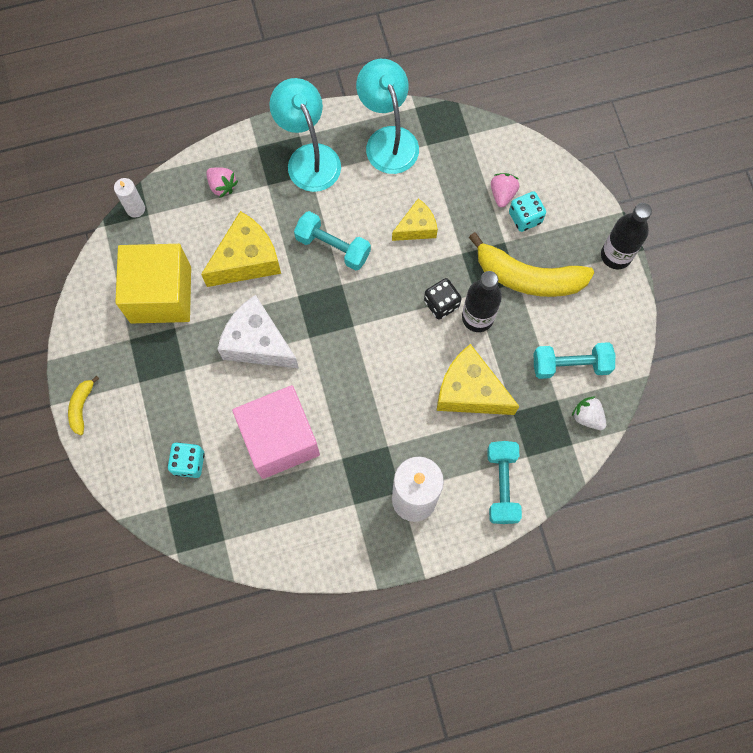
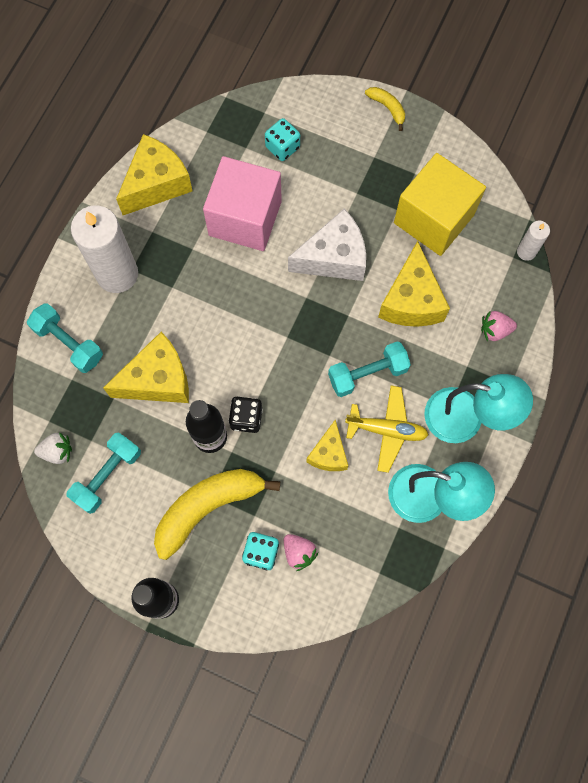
camera: 130 degrees right, 0 degrees up
none -> yellow cheese [116,134,193,215]
none -> yellow plane [345,385,428,473]

